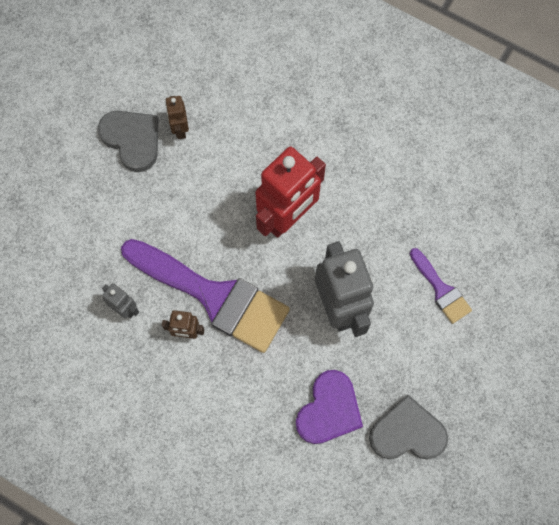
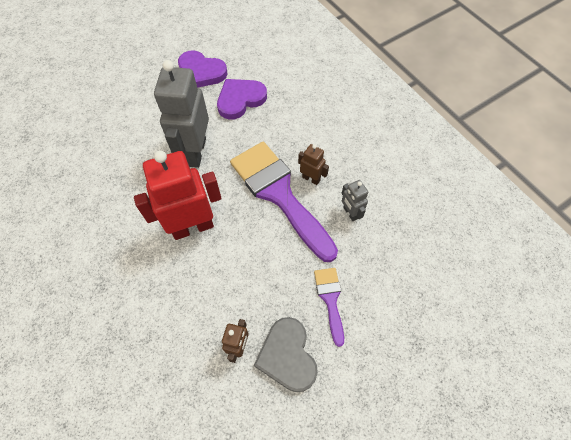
camera: 155 degrees left, 10 degrees down
grey heart [369,394,448,460] -> purple heart [178,50,228,88]
purple brush [410,248,472,324] -> purple brush moved to [314,268,344,347]

